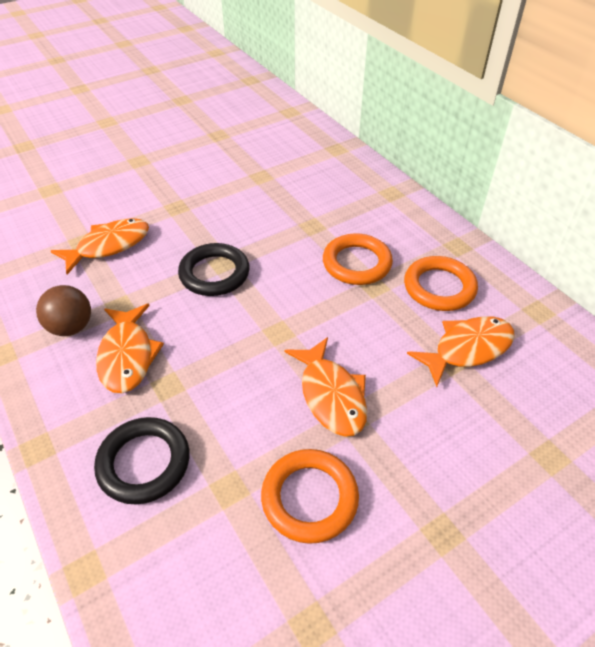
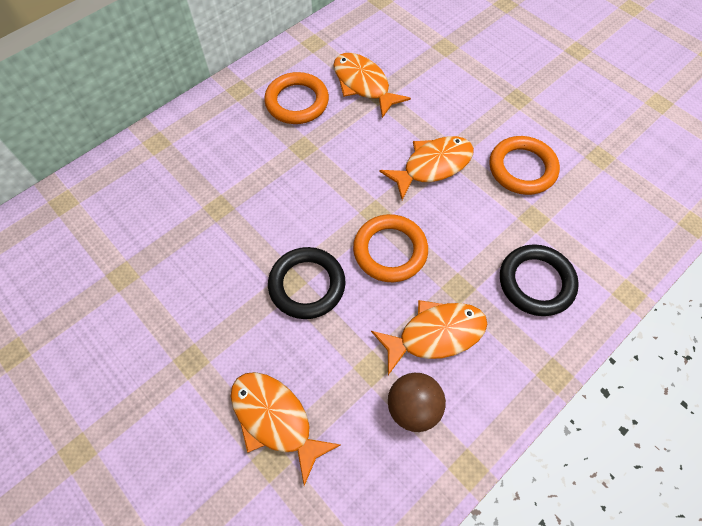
camera: 100 degrees left, 15 degrees up
orange ring [323,233,393,285] -> orange ring moved to [353,214,428,282]

